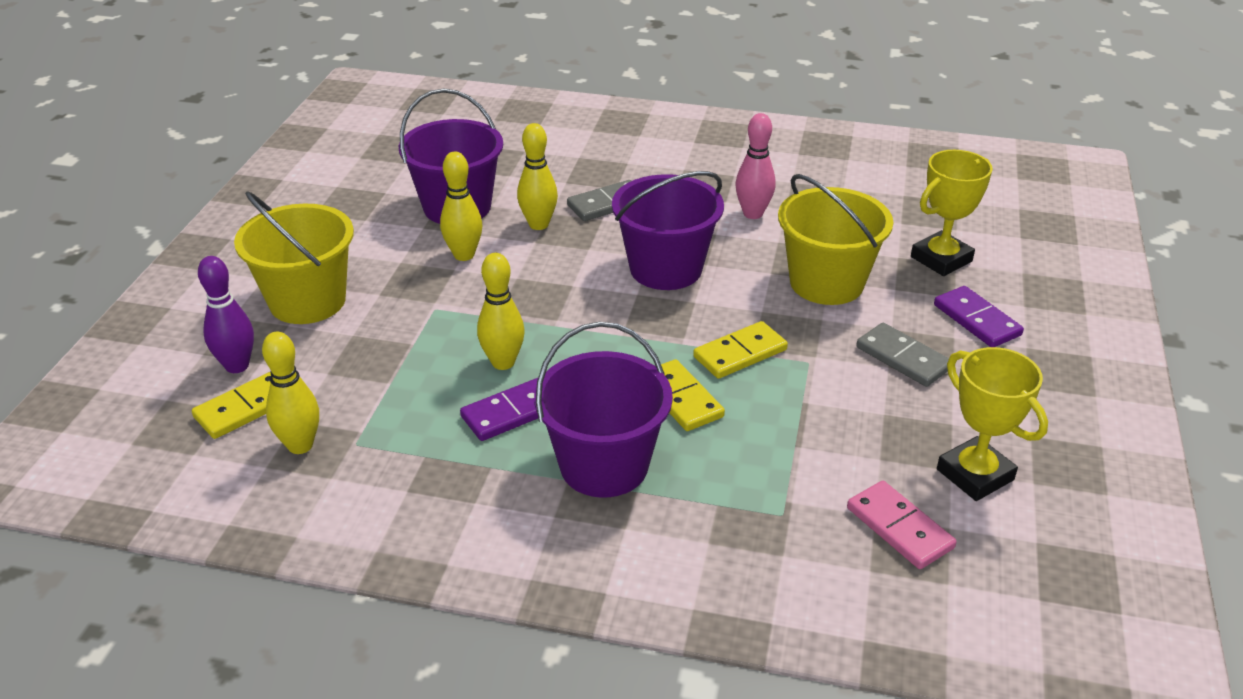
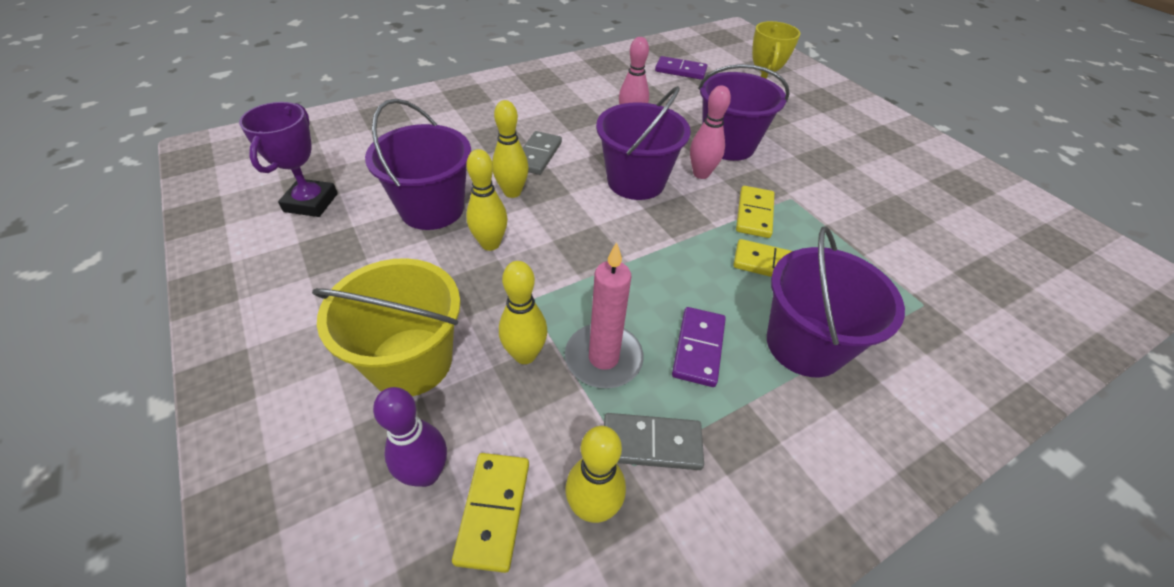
camera: 45 degrees left, 10 degrees up
yellow bowling pin [477,253,525,370] -> yellow bowling pin moved to [499,261,548,364]
yellow bucket [778,174,893,305] -> purple bucket [698,64,790,161]
pink domino [847,481,957,569] -> none
grey domino [856,323,949,387] -> grey domino moved to [604,413,704,470]
purple domino [934,286,1024,347] -> purple domino moved to [655,56,707,80]
yellow trophy [937,347,1048,501] -> none
none -> purple trophy [239,102,338,217]
none -> pink candle [565,242,644,388]
none -> pink bowling pin [690,85,731,179]

